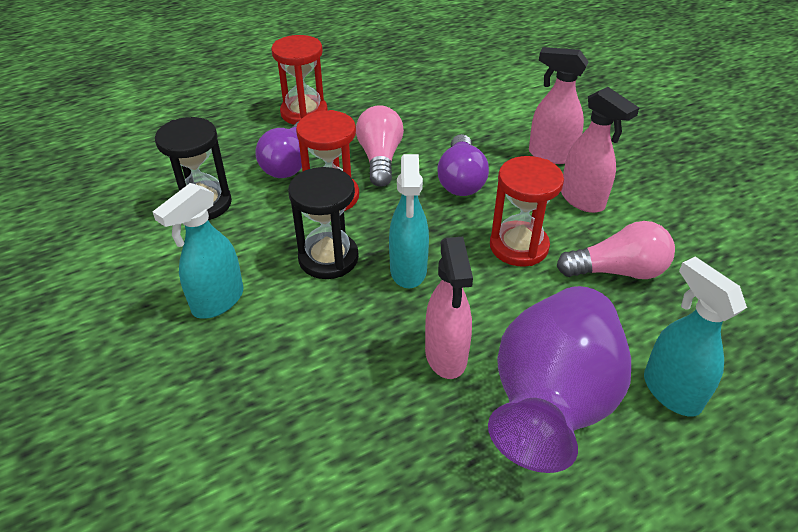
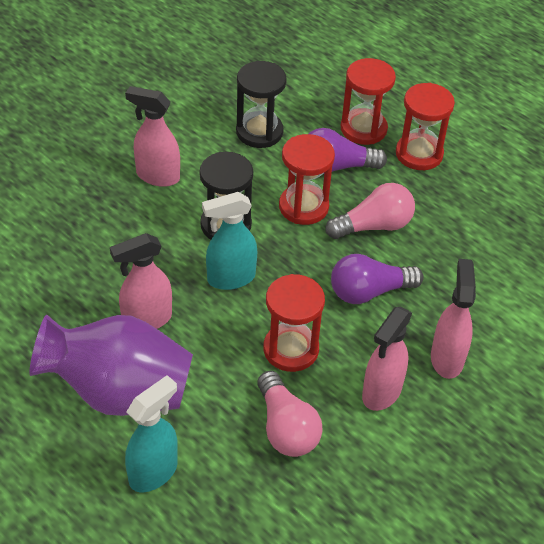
camera: 70 degrees right, 5 degrees up
turquoise spray bottle [152,183,243,319] -> pink spray bottle [125,86,180,187]
none -> red hourglass [341,58,396,145]

